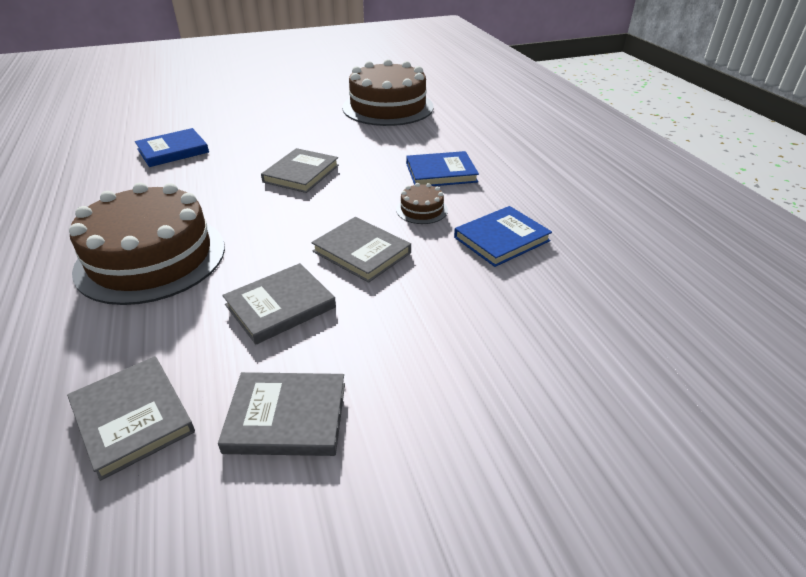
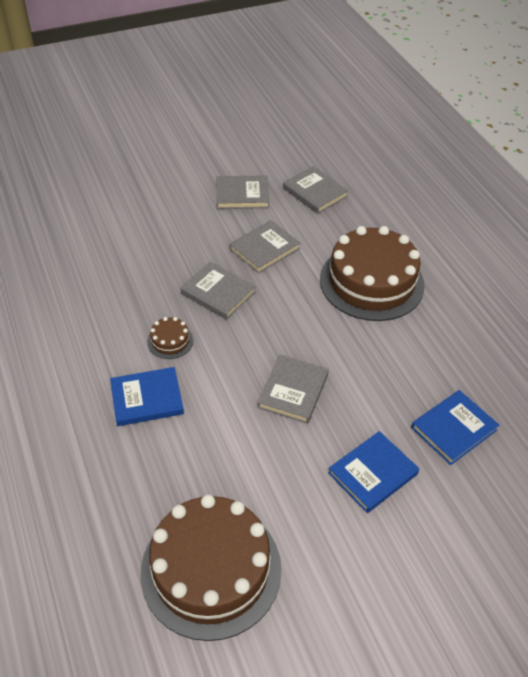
camera: 175 degrees right, 10 degrees up
blue book [454,206,552,267] -> blue book moved to [328,431,419,513]

